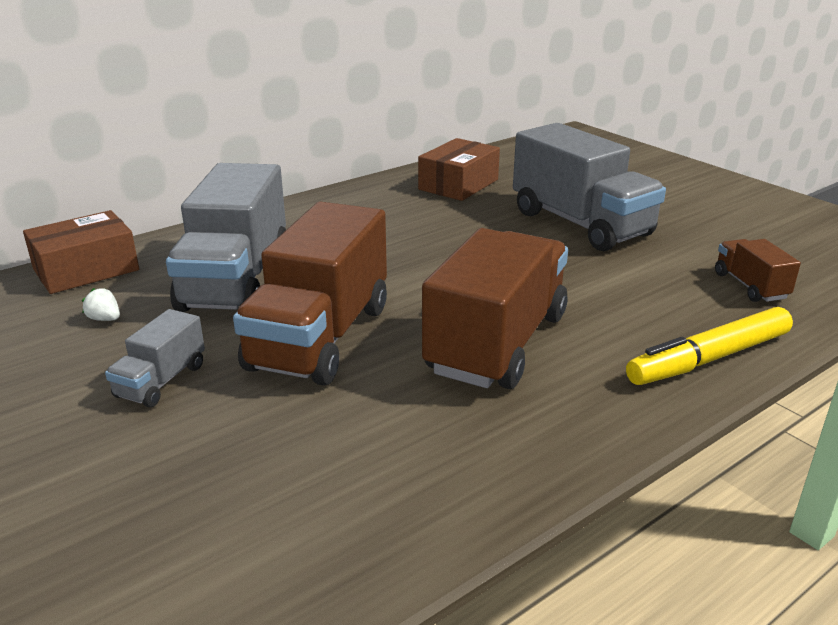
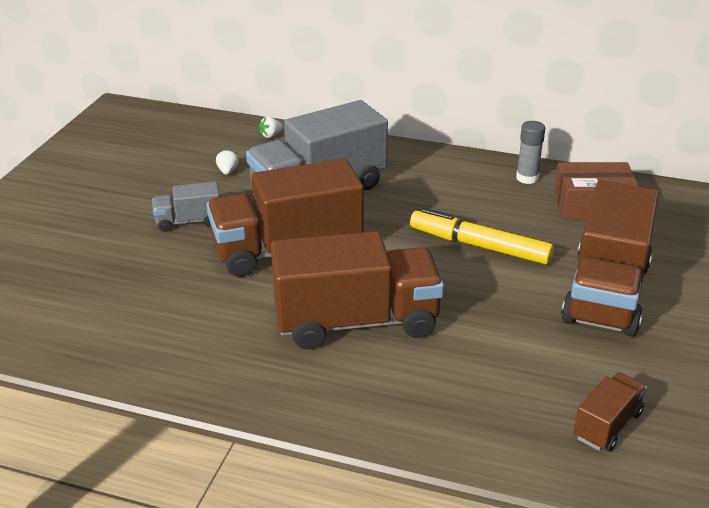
camera: 55 degrees right, 5 degrees up
brown box [23,210,139,294] -> white strawberry [259,116,284,138]
grey truck [513,123,666,251] -> brown truck [561,180,659,337]
yellow marker [626,307,793,385] -> yellow marker moved to [410,208,554,264]
none -> grey glue stick [516,121,545,184]

